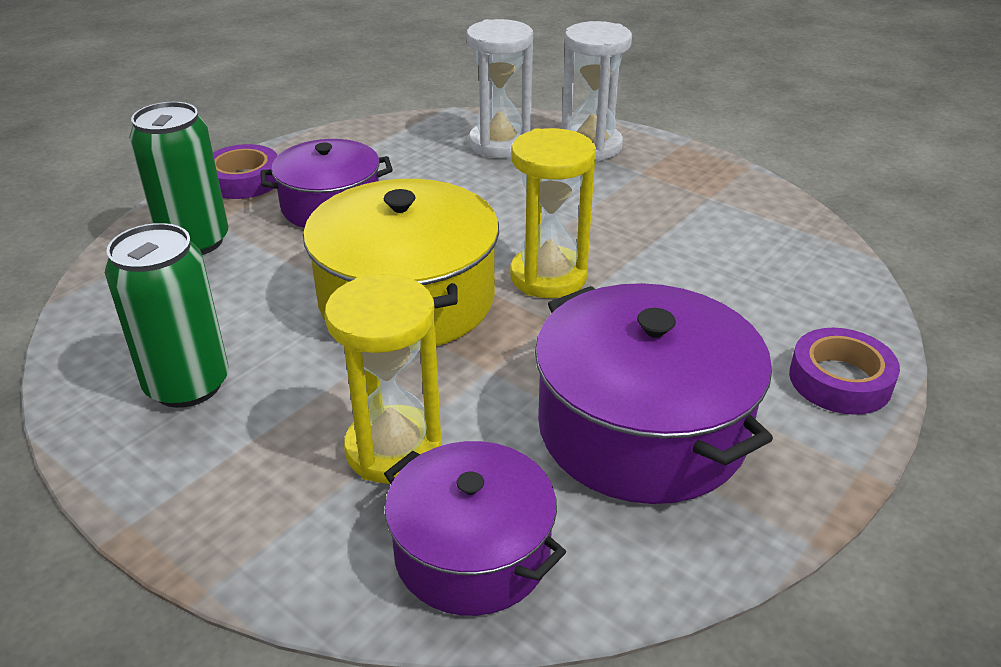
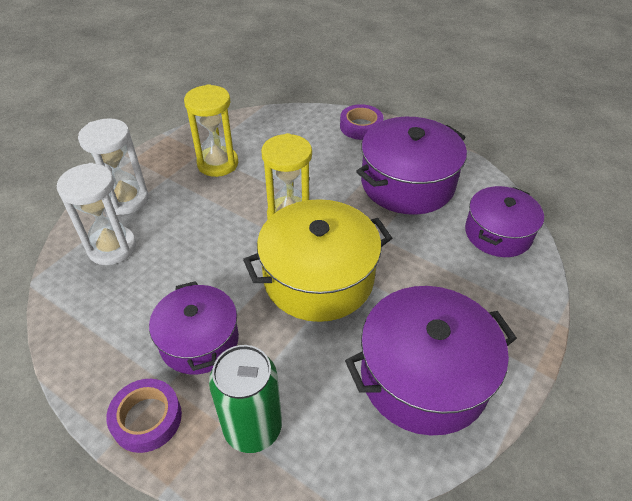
camera: 95 degrees left, 10 degrees up
green can [105,223,228,408] -> purple pot [345,286,517,436]
yellow hourglass [325,274,442,484] -> yellow hourglass moved to [184,84,238,177]

